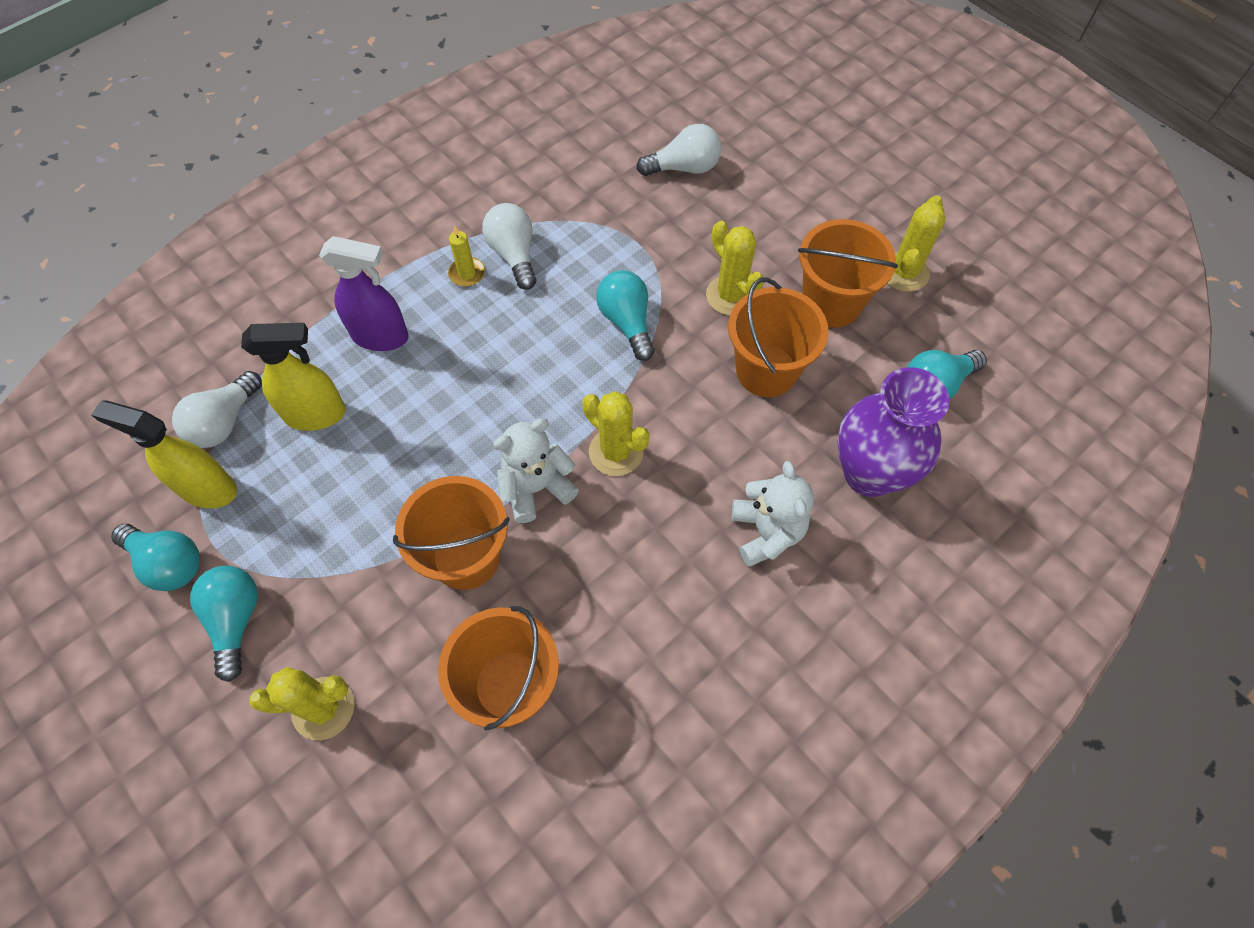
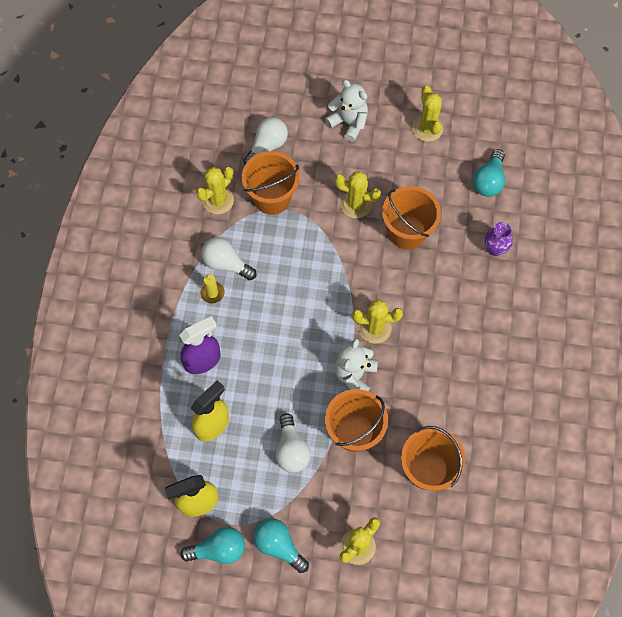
camera: 40 degrees left, 5 degrees up
white light bulb [172,371,262,448] -> white light bulb moved to [275,413,311,473]
turquoise light bulb [596,270,655,361] -> none
white teddy bear [732,461,814,567] -> white teddy bear moved to [325,80,368,142]
orange bucket [798,219,898,328] -> orange bucket moved to [242,151,300,215]
purple vase [837,367,950,497] -> purple vase [485,222,513,256], size x0.51
none -> yellow cactus [196,167,234,214]

